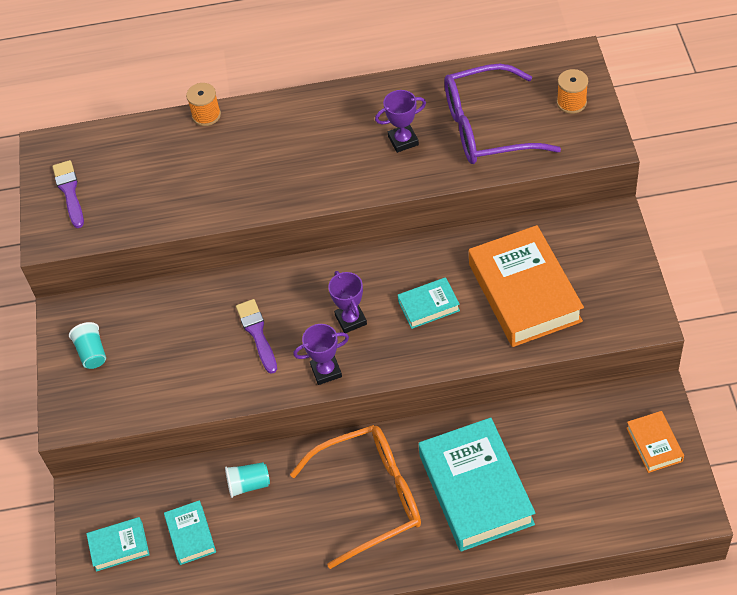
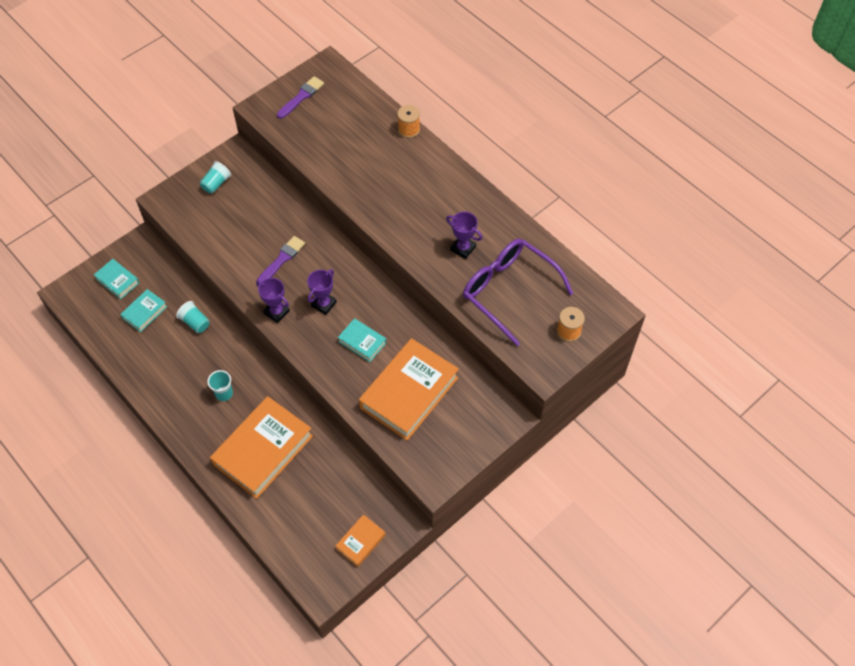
camera: 50 degrees right, 5 degrees up
orange glasses [290,425,421,569] -> turquoise cup [207,370,233,401]
turquoise book [419,418,535,552] -> orange book [210,396,313,499]

